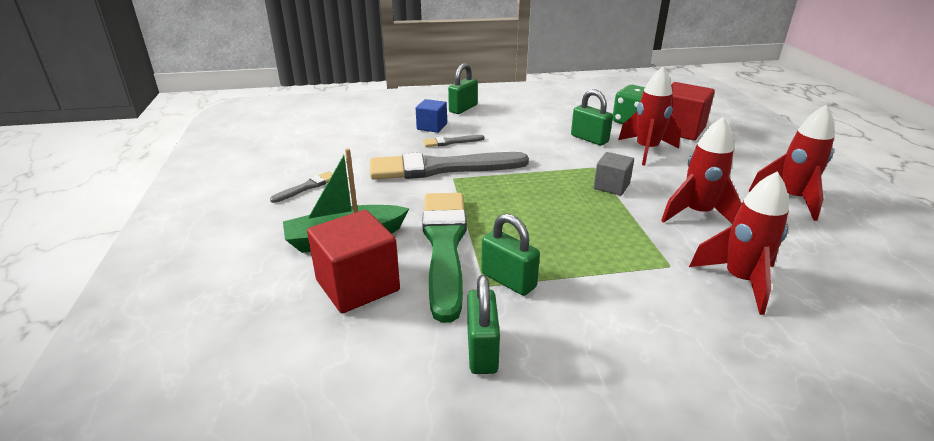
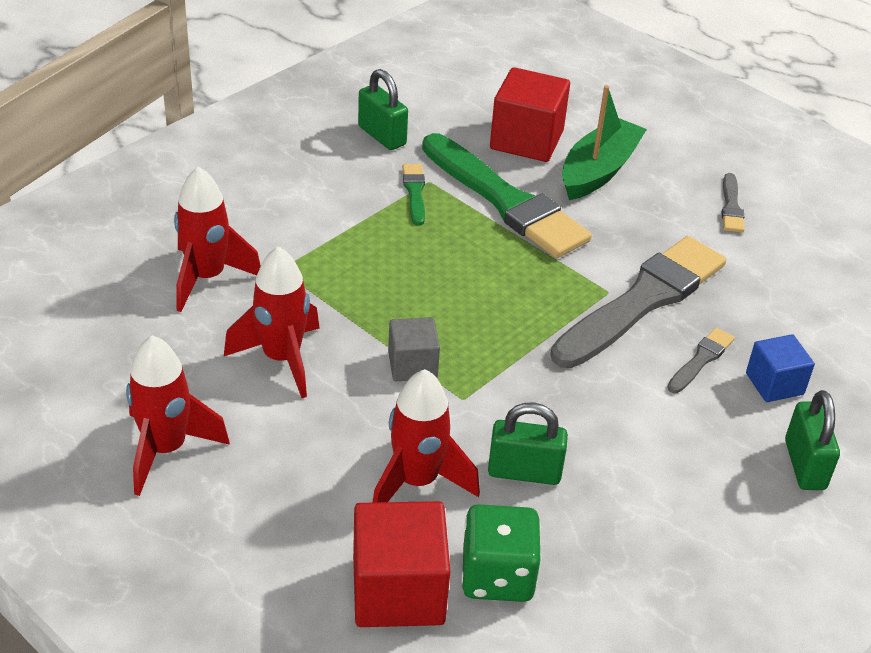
camera: 140 degrees right, 10 degrees up
green padlock [481,214,540,296] -> green brush [402,164,425,225]

